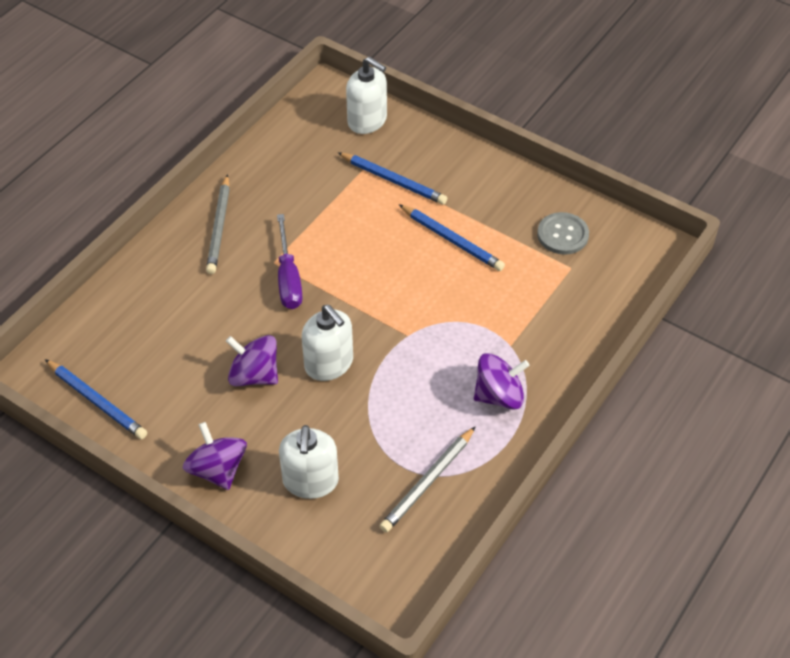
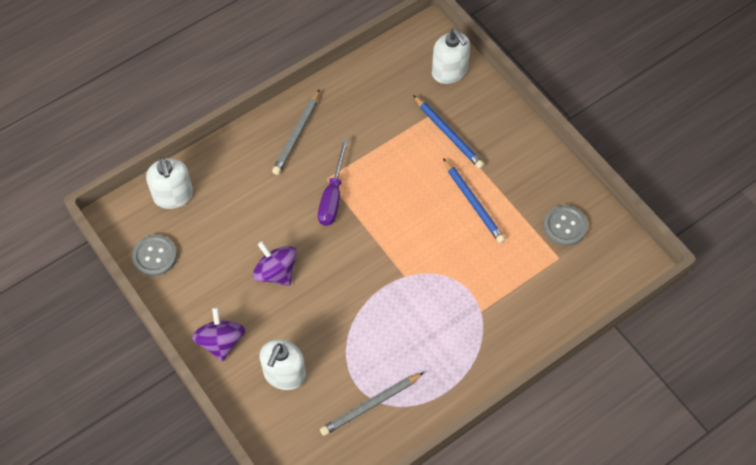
camera: 20 degrees right, 10 degrees up
blue pencil [45,359,147,439] -> grey button [132,235,177,276]
white soap dispenser [302,305,353,381] -> white soap dispenser moved to [146,157,193,209]
purple spinning top [474,353,530,410] -> none

